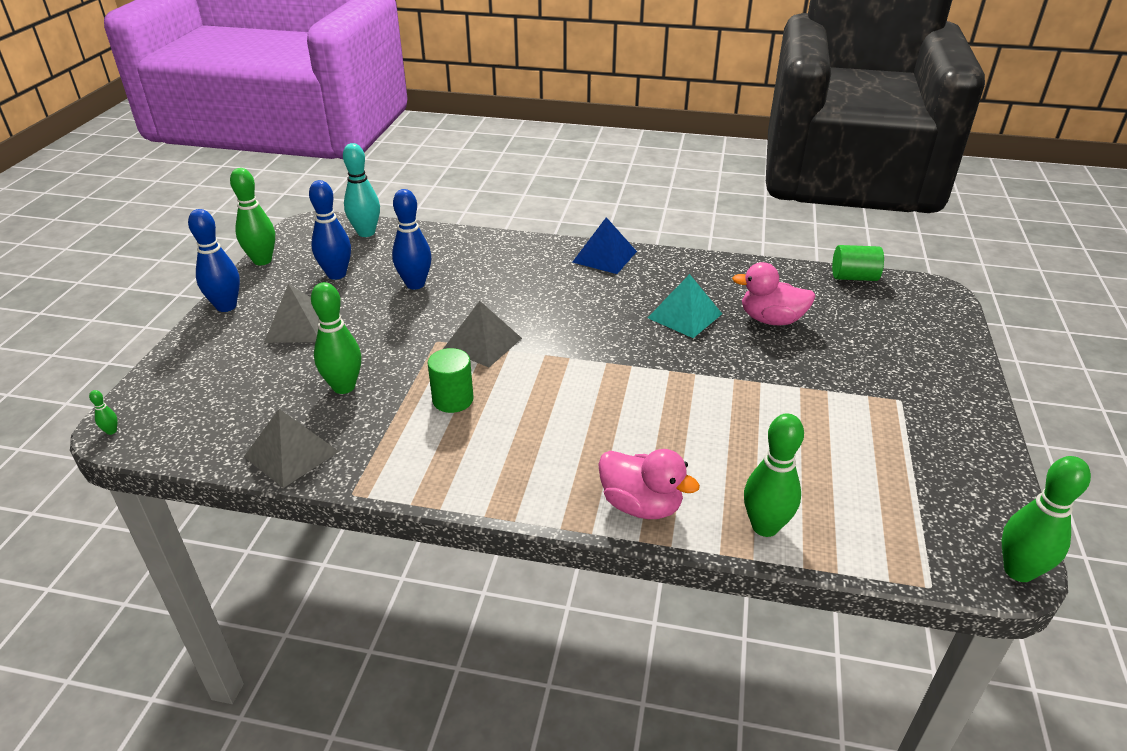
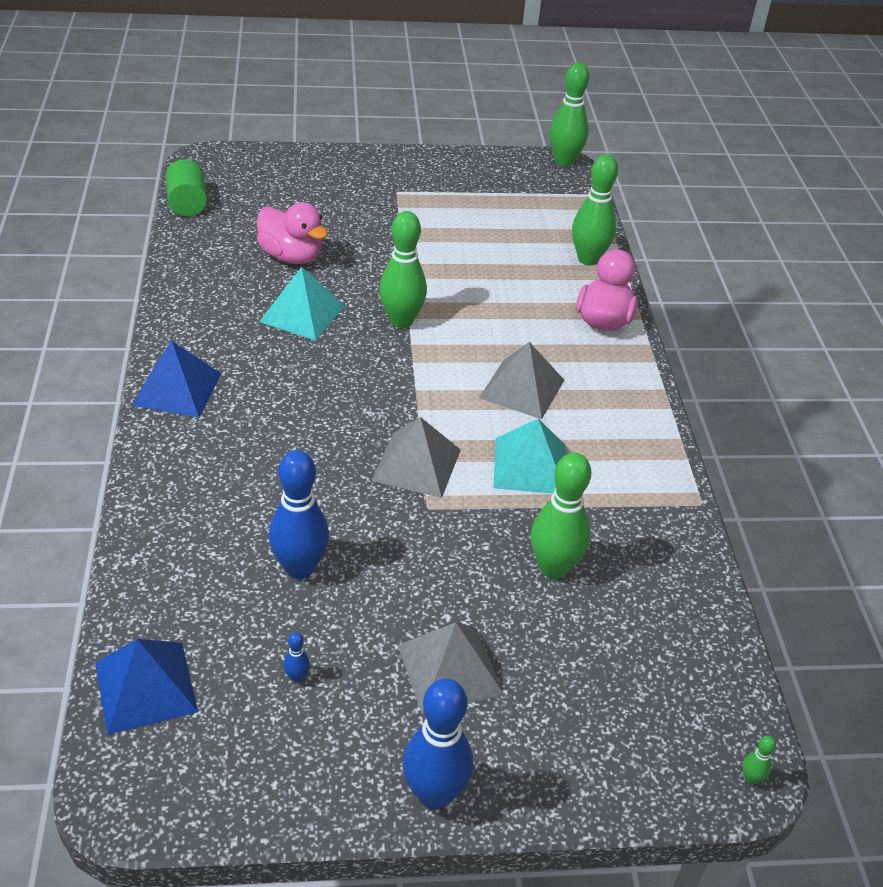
camera: 110 degrees left, 5 degrees up
green bowling pin [230,168,275,265] -> green bowling pin moved to [379,211,427,328]
grey pyramid [244,409,339,488] -> grey pyramid moved to [479,342,564,419]
blue bowling pin [309,180,351,280] -> blue bowling pin [284,632,310,682], size x0.41
turquoise bowling pin [343,143,380,237] -> blue pyramid [95,639,198,735]
green cylinder [428,348,474,413] -> turquoise pyramid [494,419,566,494]
pink duck [732,262,816,325] -> pink duck turned 45 degrees counterclockwise [257,202,328,264]

